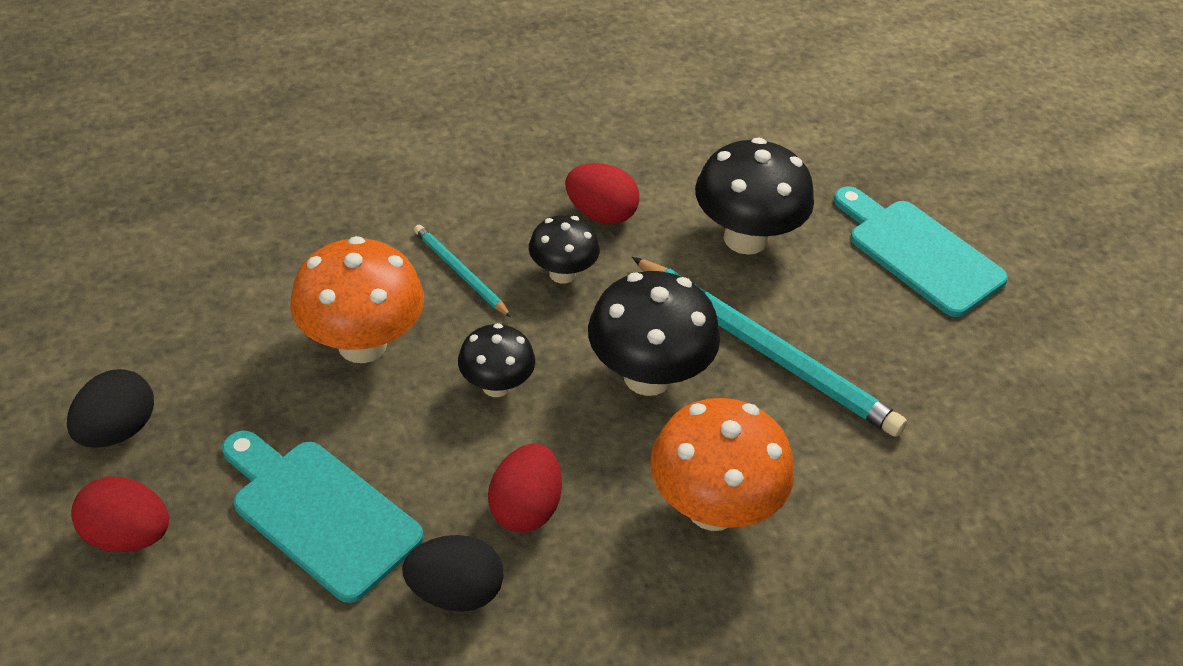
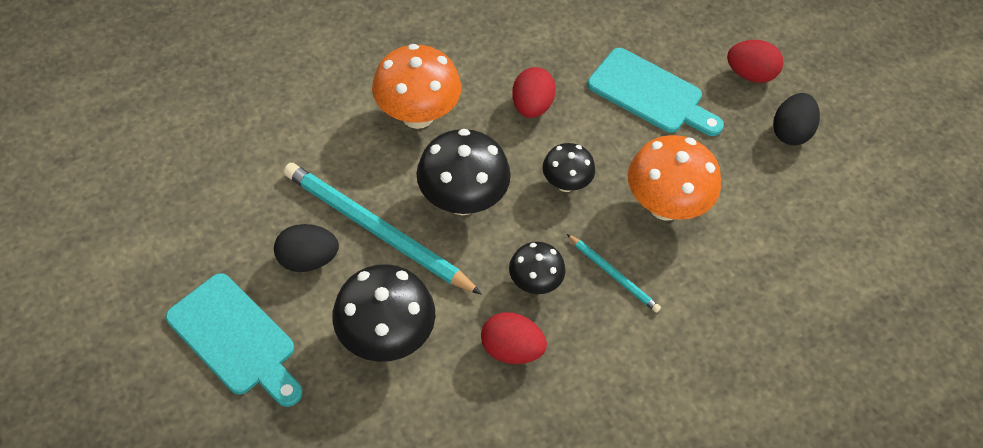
camera: 175 degrees right, 10 degrees up
black egg [402,535,503,612] -> black egg moved to [274,224,339,272]

